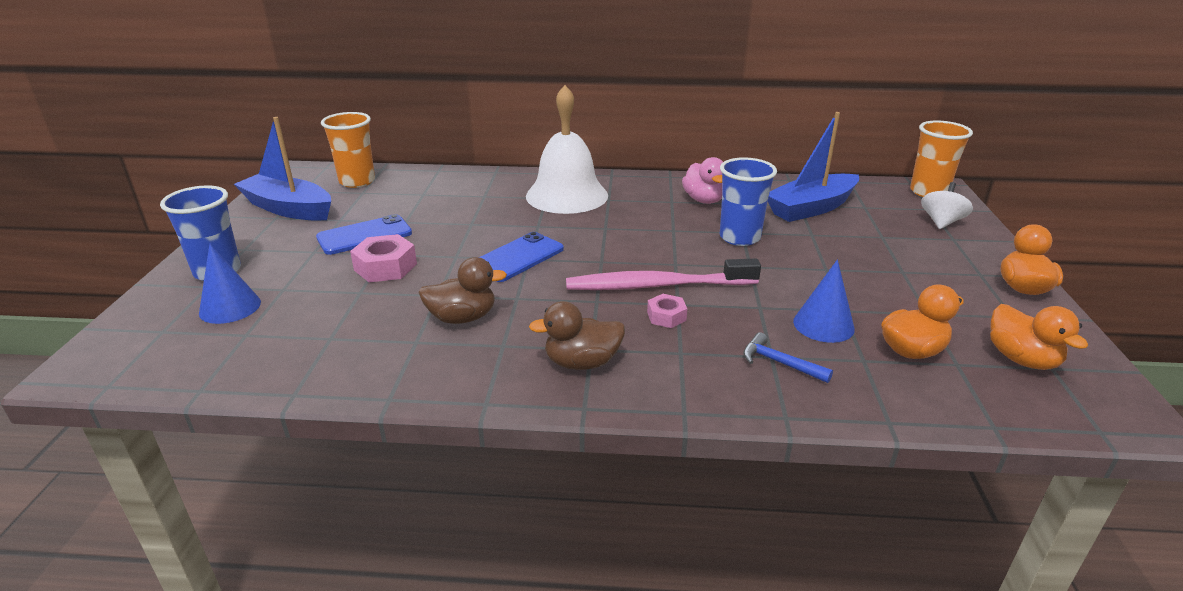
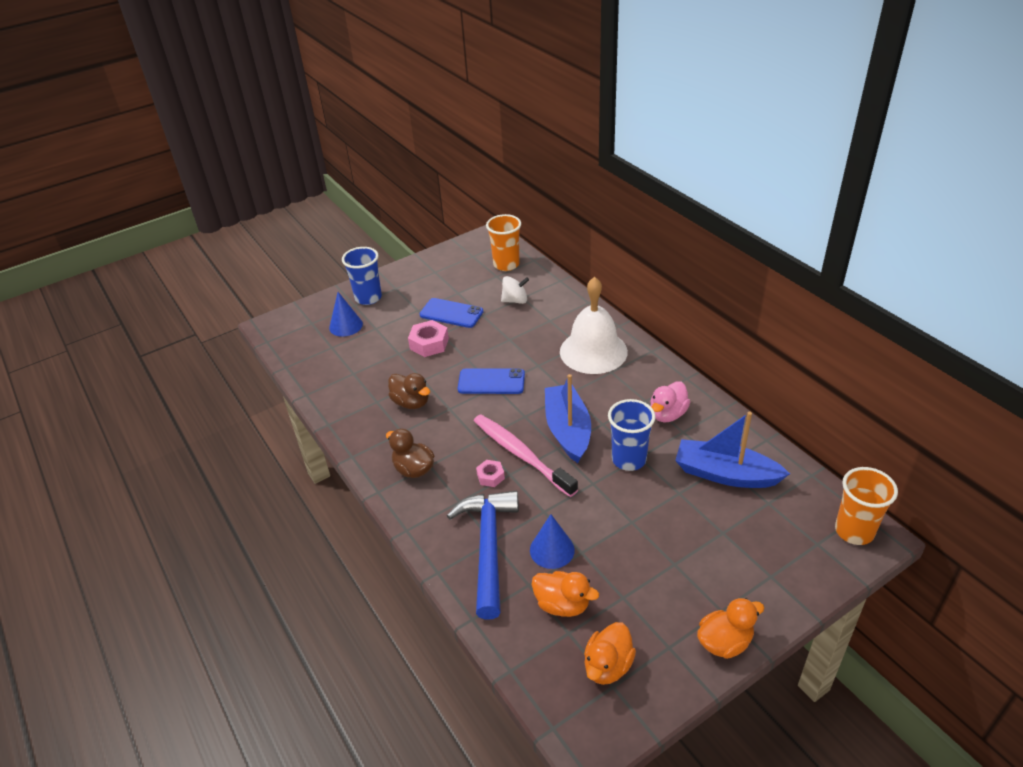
camera: 55 degrees right, 10 degrees up
blue boat [234,117,331,221] -> blue boat moved to [545,374,591,463]
blue hammer [743,332,833,383] -> blue hammer [447,491,519,620], size x2.32
white spinning top [921,182,973,229] -> white spinning top moved to [501,276,529,304]

